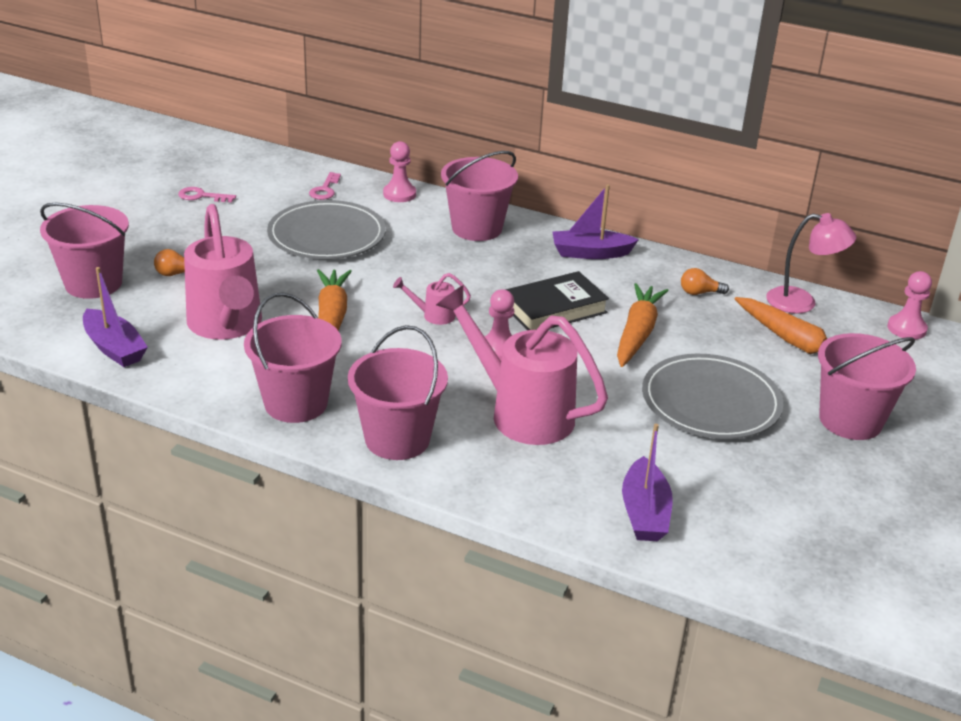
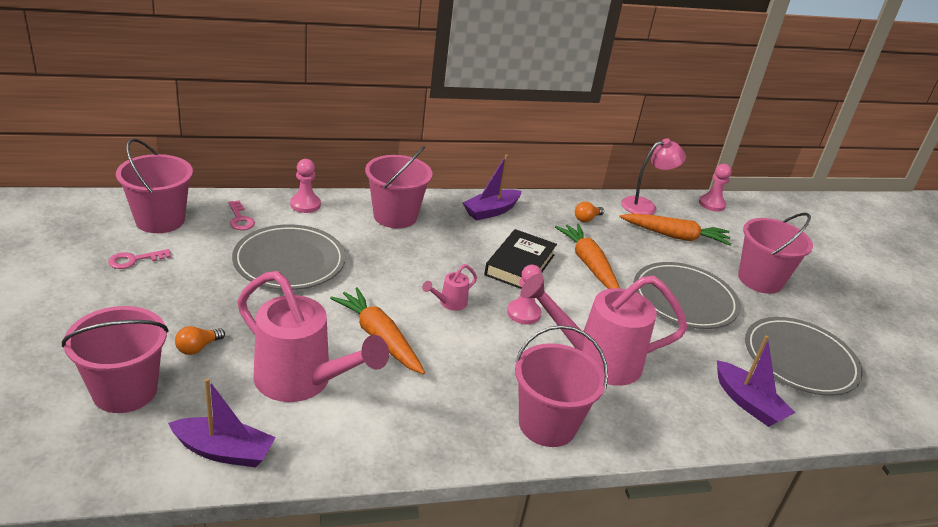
camera: 40 degrees left, 0 degrees up
pink bucket [244,292,342,423] -> pink bucket moved to [116,138,193,233]
none -> grey plate [745,317,863,396]

